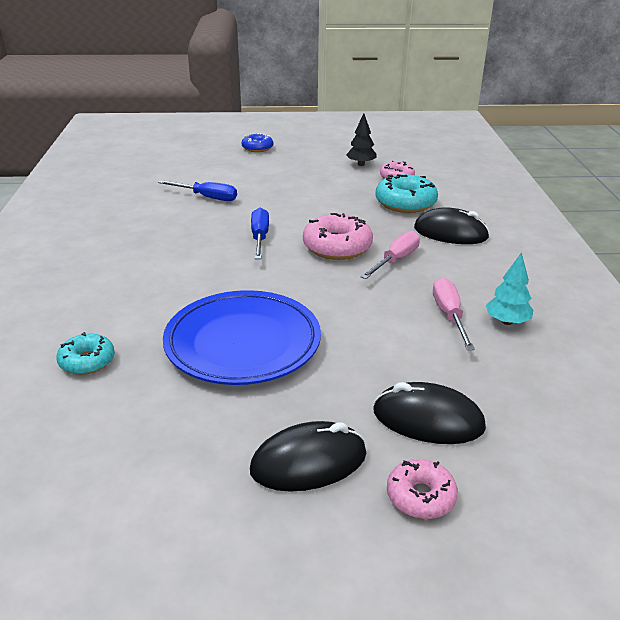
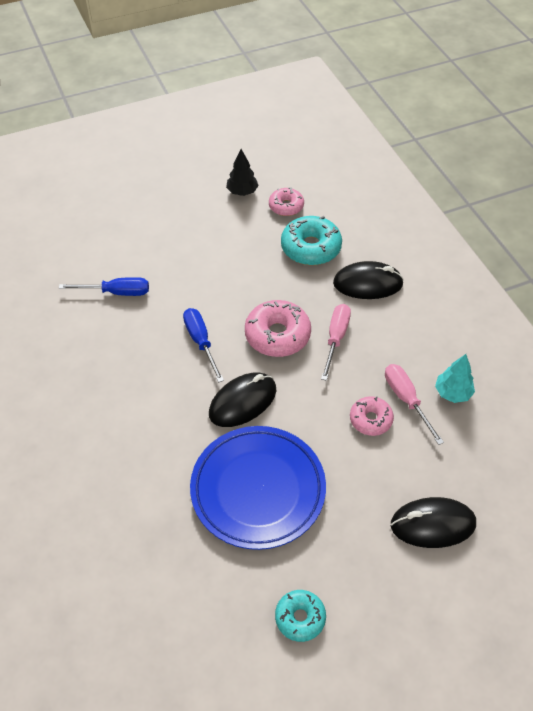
camera: 20 degrees left, 20 degrees up
turquoise donut [56,332,115,375] -> turquoise donut moved to [275,590,326,642]
blue donut [242,133,273,152] -> none
black mouse [250,421,366,492] -> black mouse moved to [209,372,276,427]
pink donut [387,459,458,519] -> pink donut moved to [350,396,394,436]

